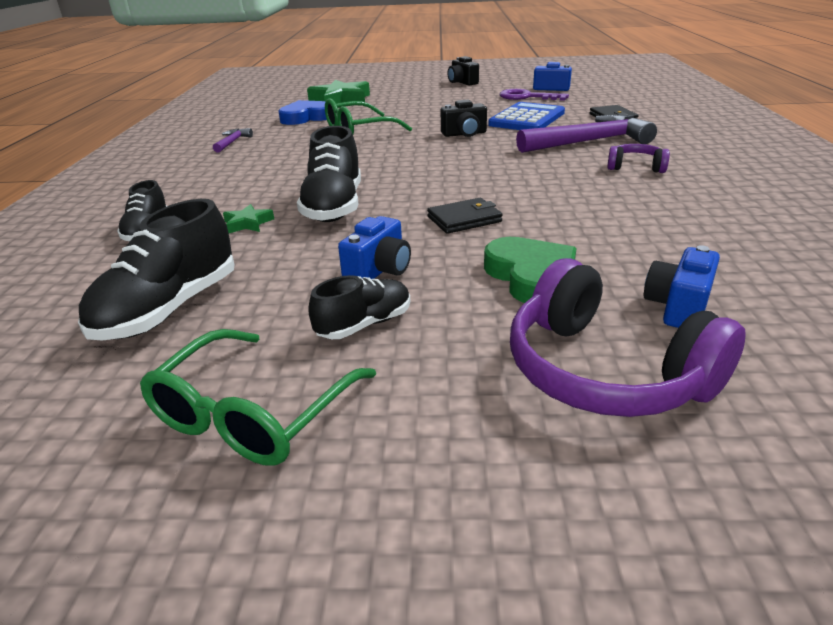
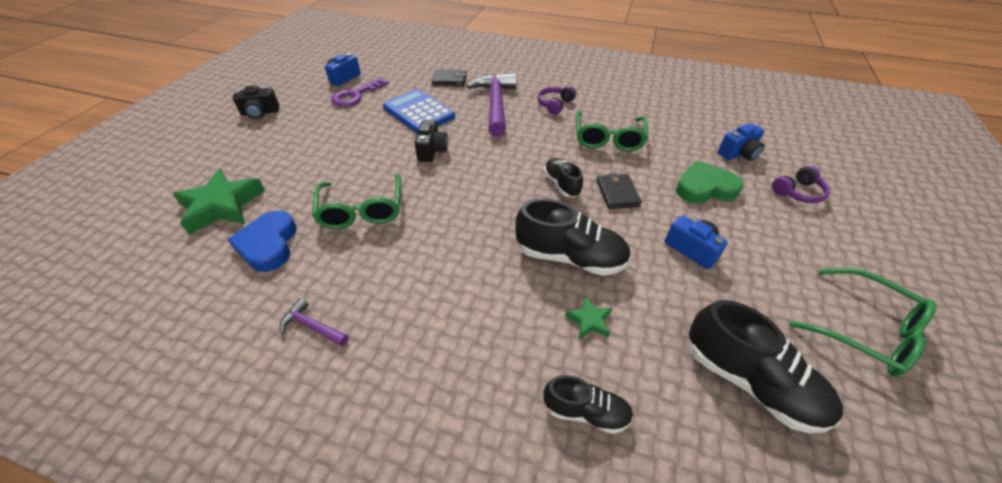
camera: 75 degrees left, 15 degrees up
black shoe [308,275,410,339] -> black shoe moved to [544,158,583,197]
purple headphones [510,258,746,417] -> purple headphones [772,166,830,203], size x0.52
blue camera [644,245,720,328] -> blue camera turned 75 degrees counterclockwise [717,124,764,161]
none -> green glasses [576,111,648,152]

